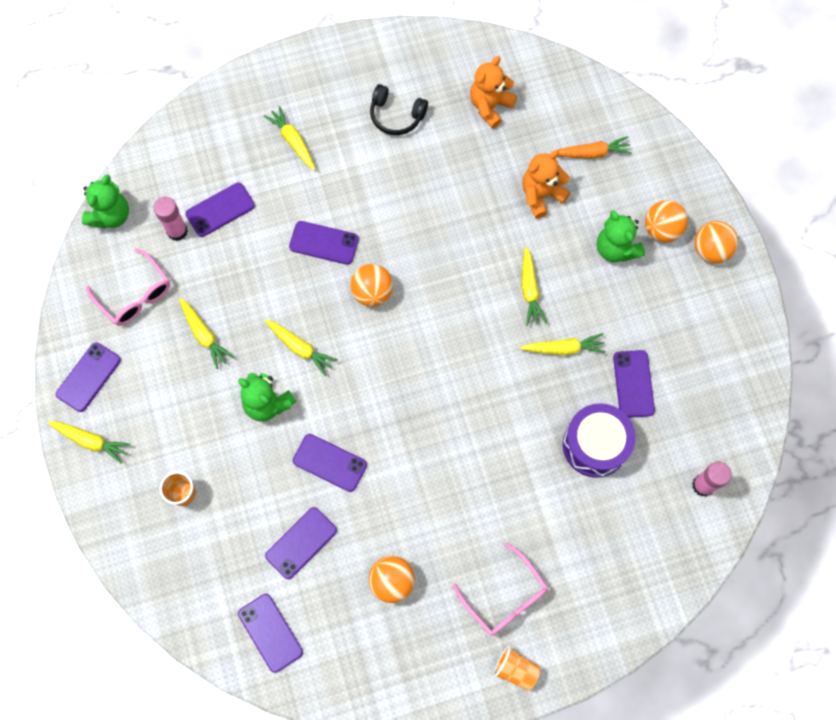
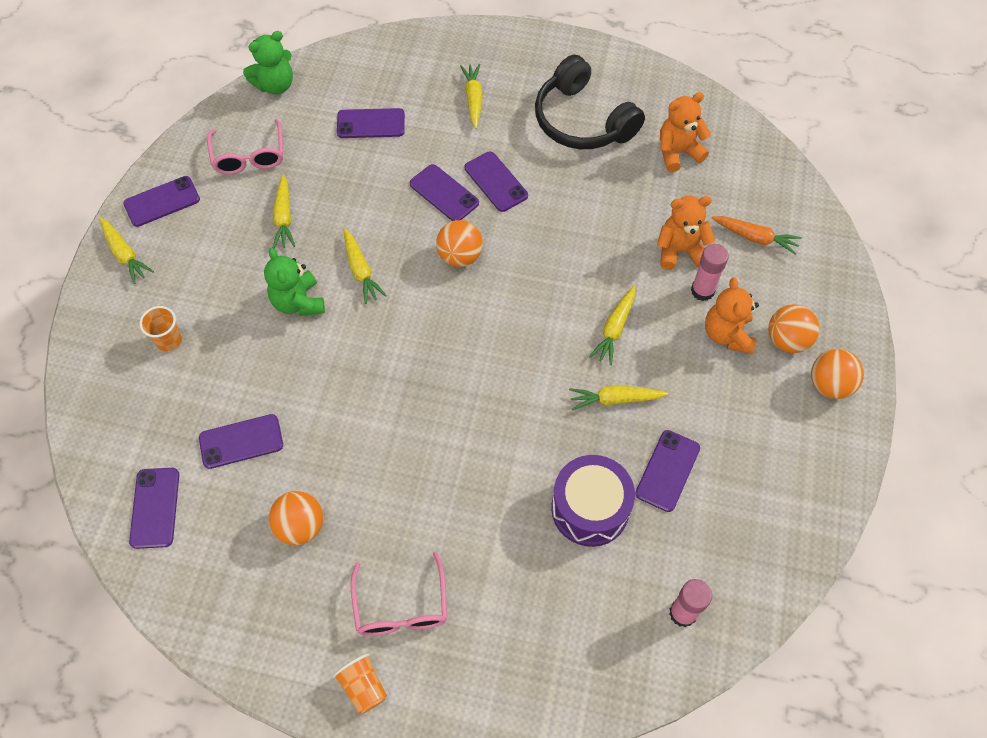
camera: 30 degrees right, 10 degrees down
pink glue stick [153,197,188,241] -> pink glue stick moved to [691,244,729,301]
purple phone [293,434,367,492] -> purple phone moved to [465,151,528,212]
black headphones [370,84,428,135] -> black headphones [535,55,645,149], size x1.74
yellow carrot [520,333,606,355] -> yellow carrot turned 150 degrees clockwise [569,385,668,411]
green teddy bear [597,210,645,262] -> orange teddy bear [705,277,759,354]

